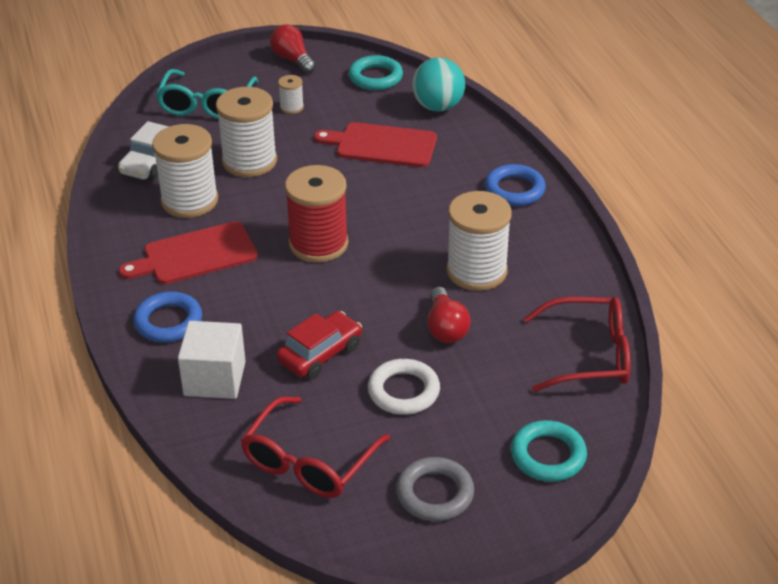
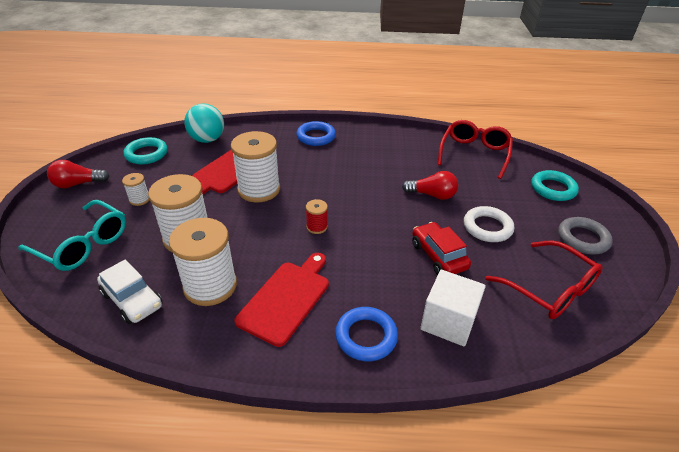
camera: 70 degrees left, 0 degrees up
red cutting board [119,221,258,284] -> red cutting board turned 150 degrees counterclockwise [234,253,329,347]
red spool [285,165,348,263] -> red spool [306,199,328,234], size x0.46
white spool [447,191,512,291] -> white spool moved to [231,131,280,203]

